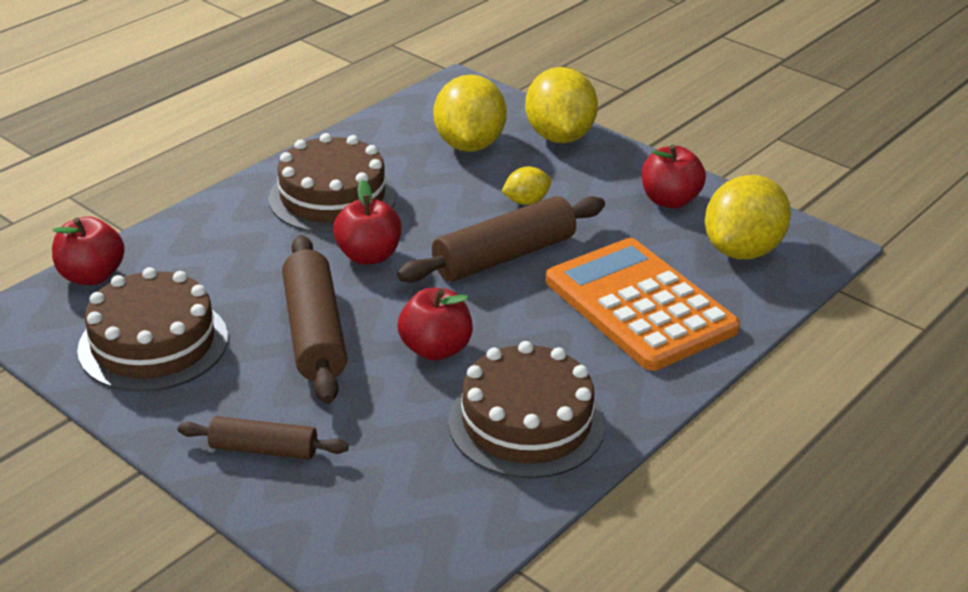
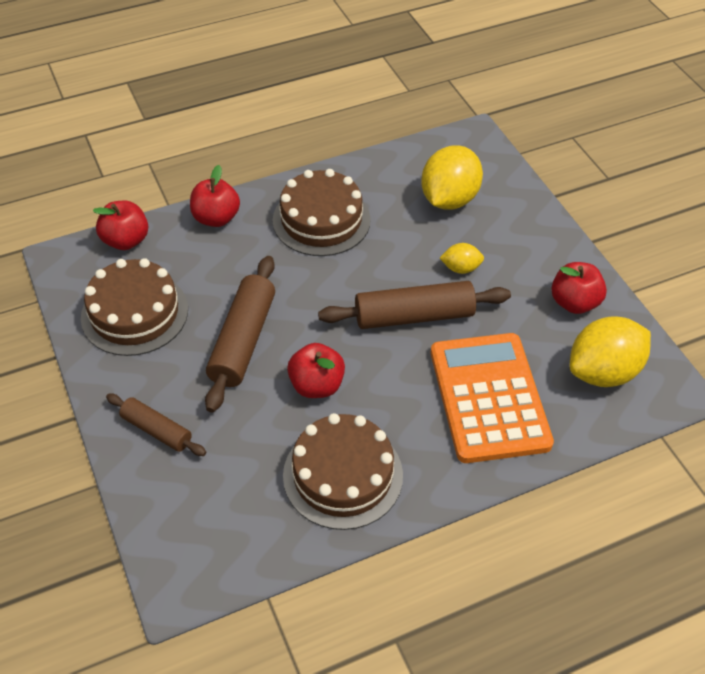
camera: 25 degrees right, 15 degrees up
red apple [333,180,402,265] -> red apple moved to [190,165,240,227]
yellow lemon [525,67,598,143] -> none

